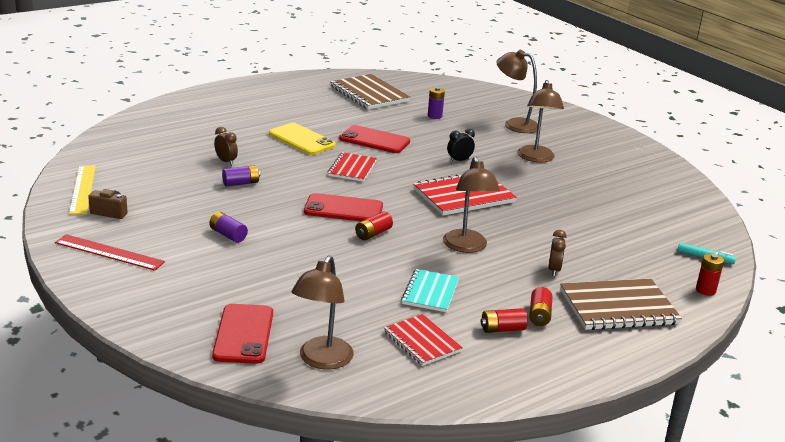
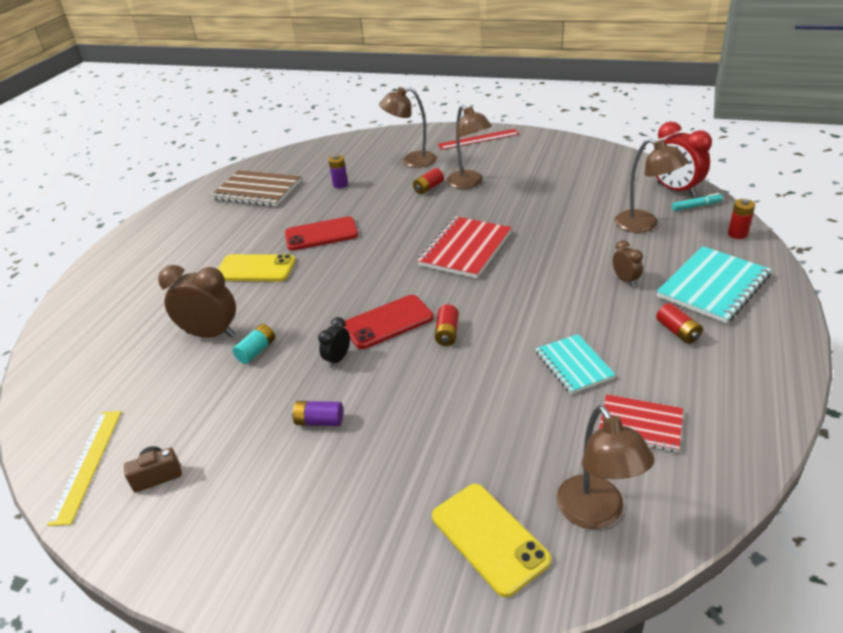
camera: 30 degrees left, 10 degrees up
red ruler [55,234,165,271] -> red ruler moved to [437,129,519,150]
yellow ruler [69,165,96,214] -> yellow ruler turned 45 degrees clockwise [47,411,121,526]
red phone [212,304,273,364] -> yellow phone [432,484,551,597]
brown clock [214,127,238,166] -> brown clock [158,265,236,338], size x1.93
purple battery [222,165,260,187] -> turquoise battery [233,324,275,364]
red notebook [328,152,377,182] -> none
brown lamp [443,156,500,253] -> brown lamp moved to [614,138,688,233]
black clock [447,129,475,162] -> black clock moved to [318,317,350,368]
red battery [481,308,528,333] -> red battery moved to [413,168,444,194]
brown notebook [560,279,682,330] -> turquoise notebook [656,246,771,323]
none -> red clock [656,122,712,197]

